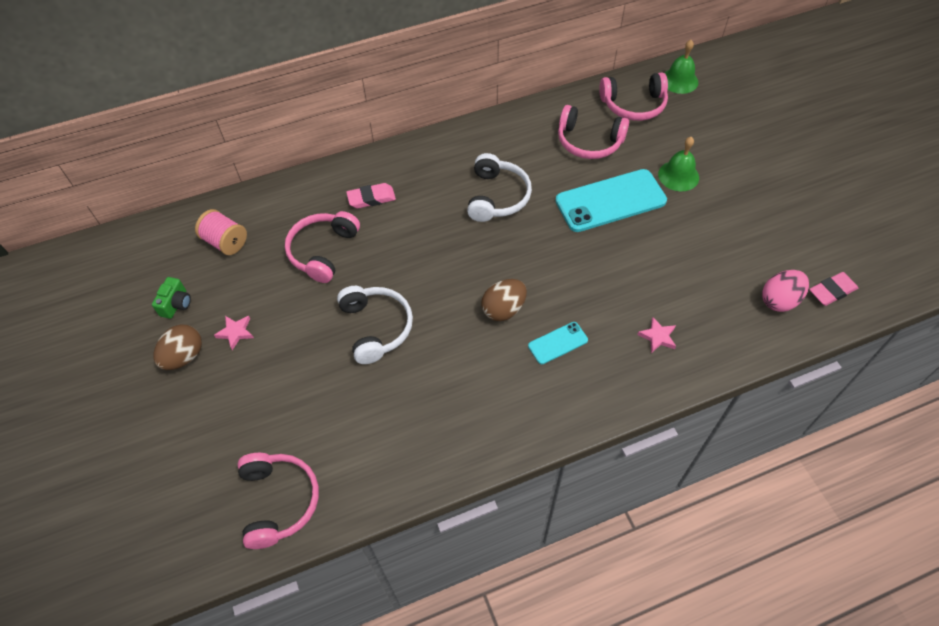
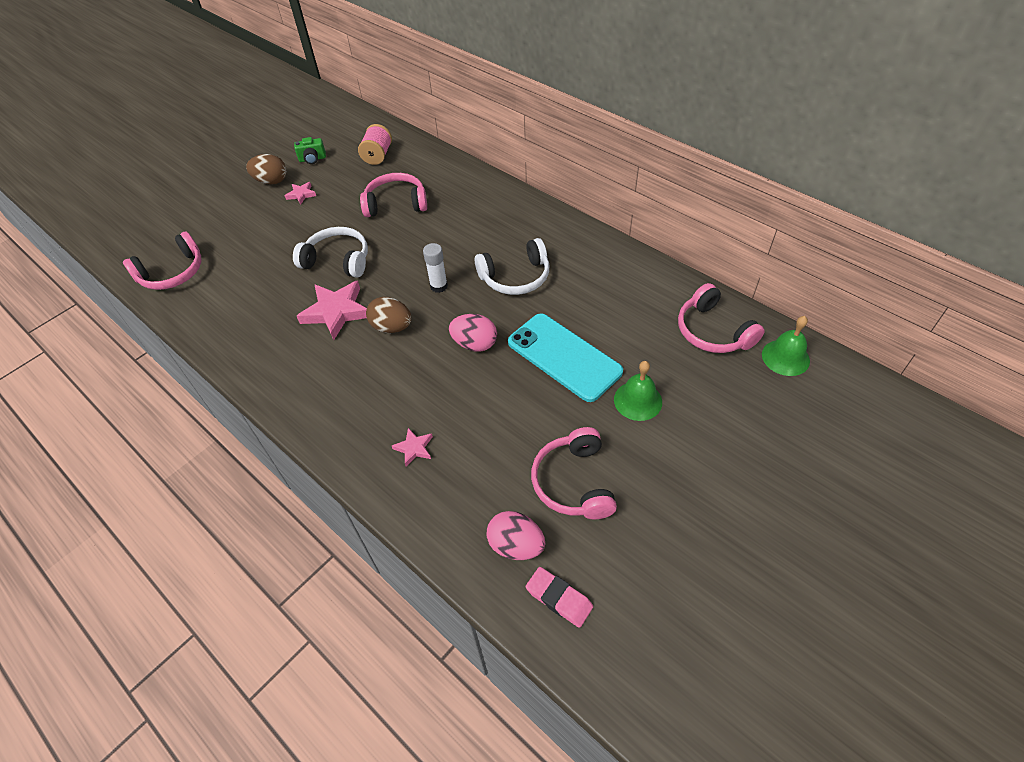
camera: 65 degrees right, 5 degrees down
white headphones [337,286,413,364] -> white headphones turned 120 degrees counterclockwise [293,227,368,278]
pink eraser [346,183,396,208] -> none
turquoise phone [528,322,588,364] -> none
pink headphones [558,105,629,159] -> pink headphones moved to [531,427,617,519]
none -> pink star [297,280,367,340]
none -> white glue stick [423,243,448,293]
none -> pink egg [449,314,497,352]

